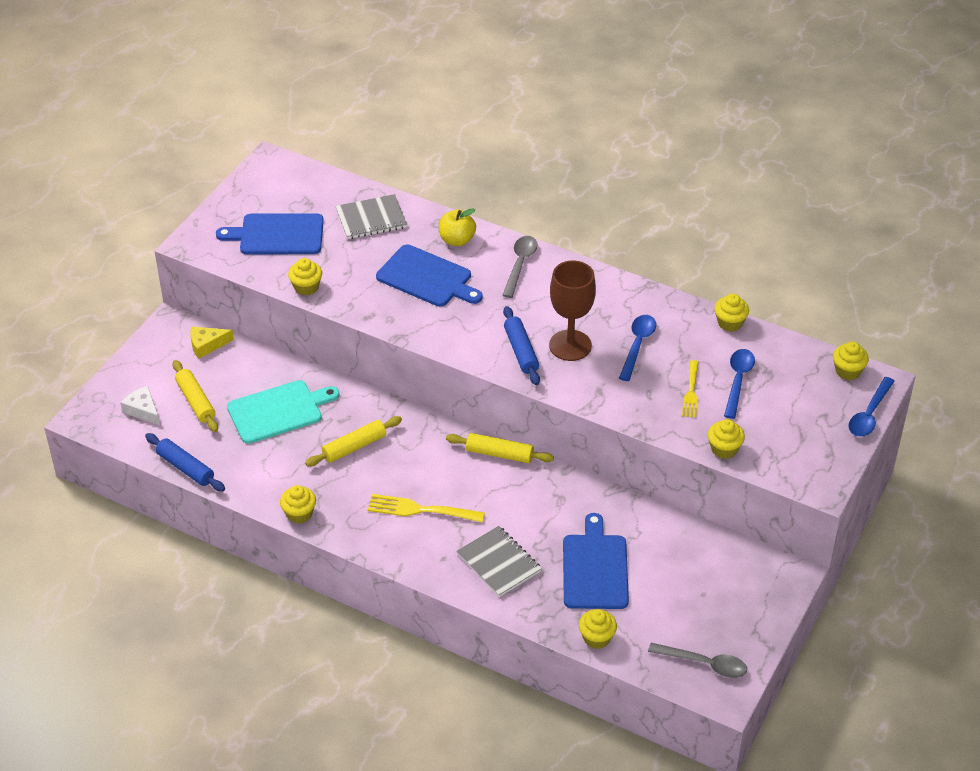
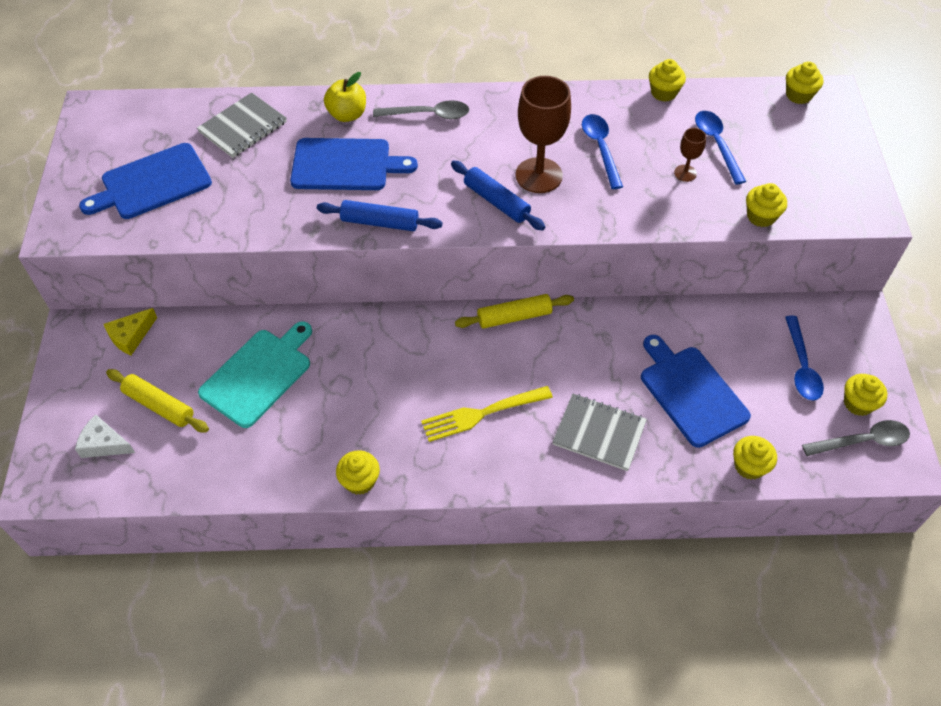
camera: 30 degrees left, 10 degrees up
blue rolling pin [145,433,225,492] -> blue rolling pin moved to [317,200,442,231]
yellow cupcake [288,258,322,296] -> yellow cupcake moved to [844,374,887,416]
yellow rolling pin [305,416,402,467] -> none
grey spoon [502,236,538,298] -> grey spoon turned 105 degrees clockwise [373,100,469,119]
yellow fork [682,360,698,418] -> brown goblet [674,128,706,182]
blue spoon [849,377,895,437] -> blue spoon moved to [785,316,824,401]

